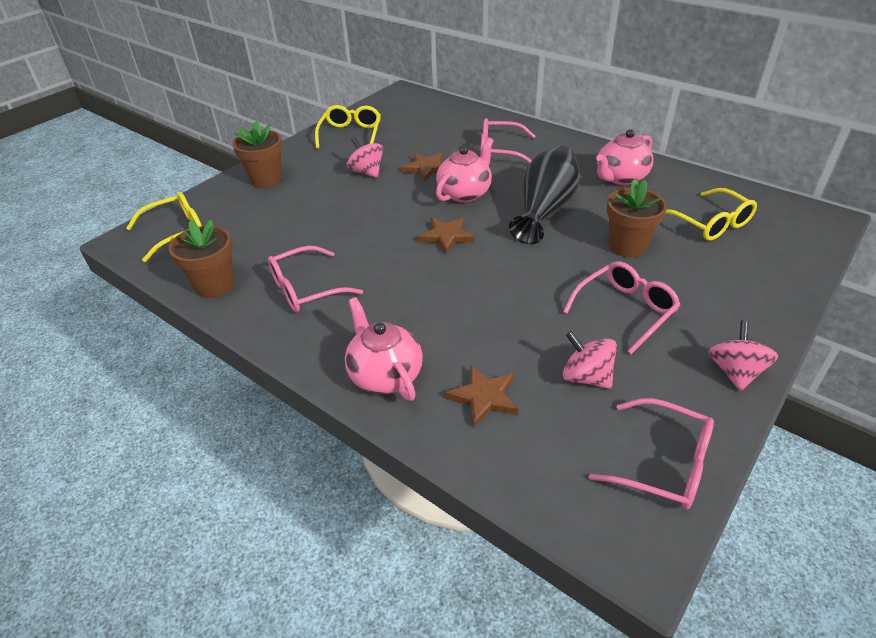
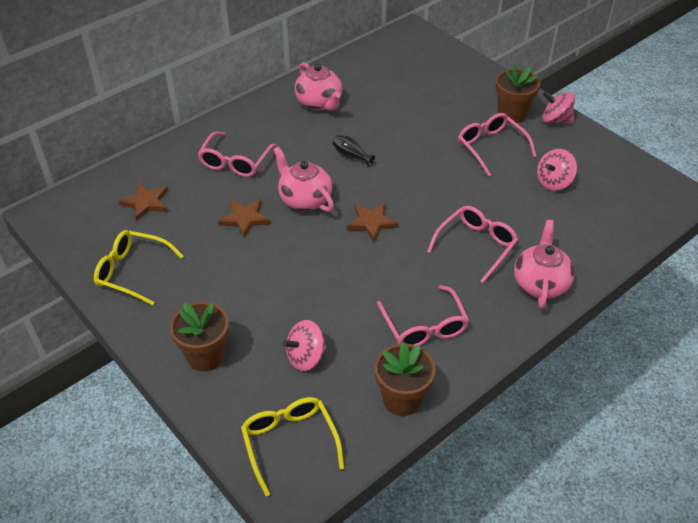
camera: 80 degrees left, 5 degrees up
pink teapot [345,297,423,401] -> pink teapot turned 120 degrees clockwise [514,220,575,309]
pink spinning top [347,137,383,178] -> pink spinning top moved to [282,320,326,371]
brown star [445,365,518,427] -> brown star moved to [118,182,168,221]
black vase [509,146,580,244] -> black vase [332,135,375,167], size x0.43
pink glasses [589,398,714,510] -> pink glasses moved to [427,206,518,283]
brown flower pot [607,179,667,258] -> brown flower pot moved to [495,65,540,123]
yellow glasses [665,188,757,241] -> none

